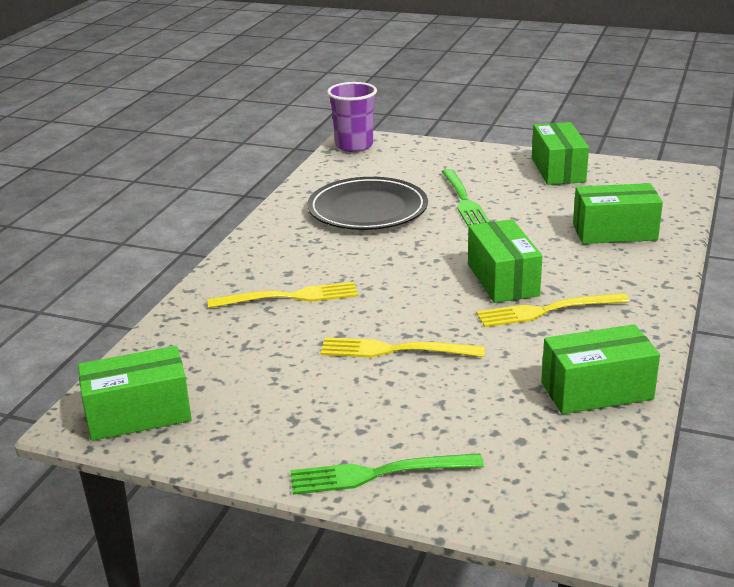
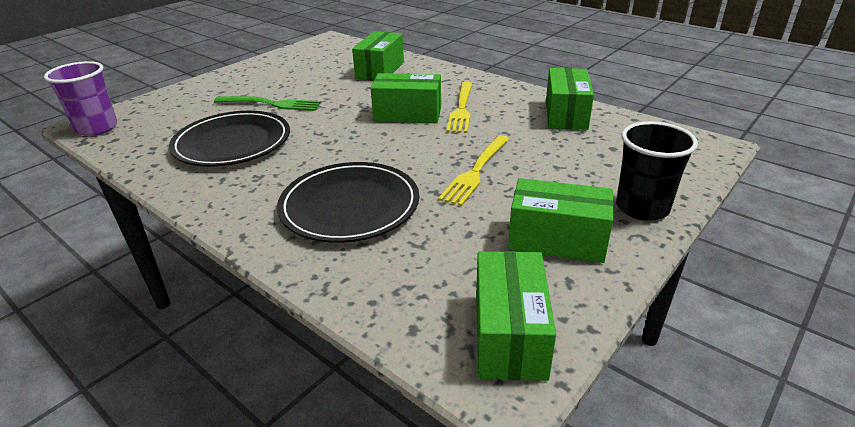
camera: 70 degrees left, 5 degrees up
yellow fork [208,282,358,308] -> black plate [277,162,419,243]
green fork [290,453,484,495] -> black cup [616,121,698,221]
green box [532,122,589,185] -> green box moved to [508,178,614,263]

